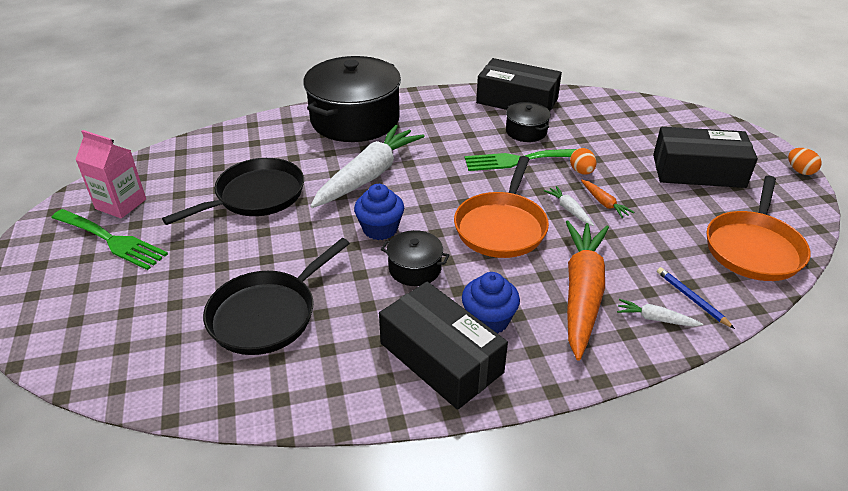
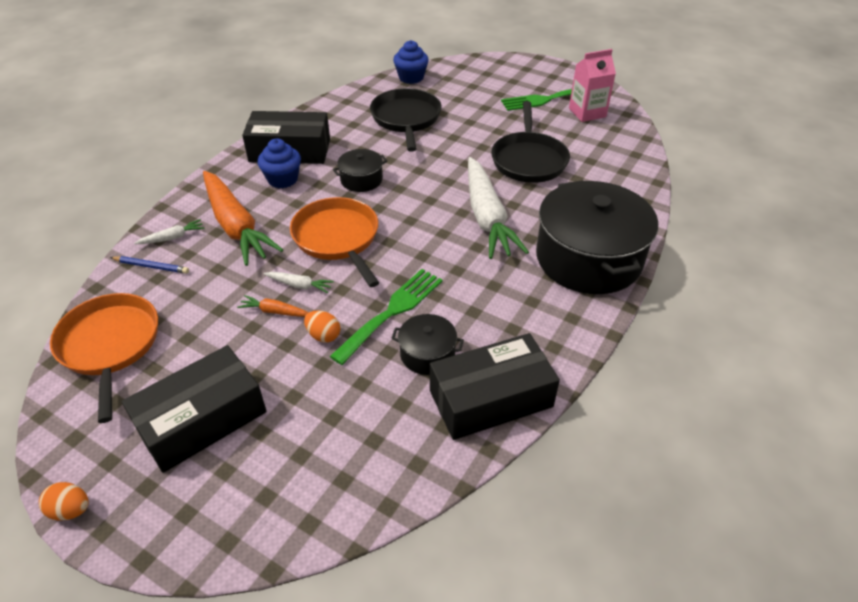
camera: 135 degrees right, 5 degrees up
blue cupcake [354,184,404,240] -> blue cupcake moved to [393,40,429,84]

